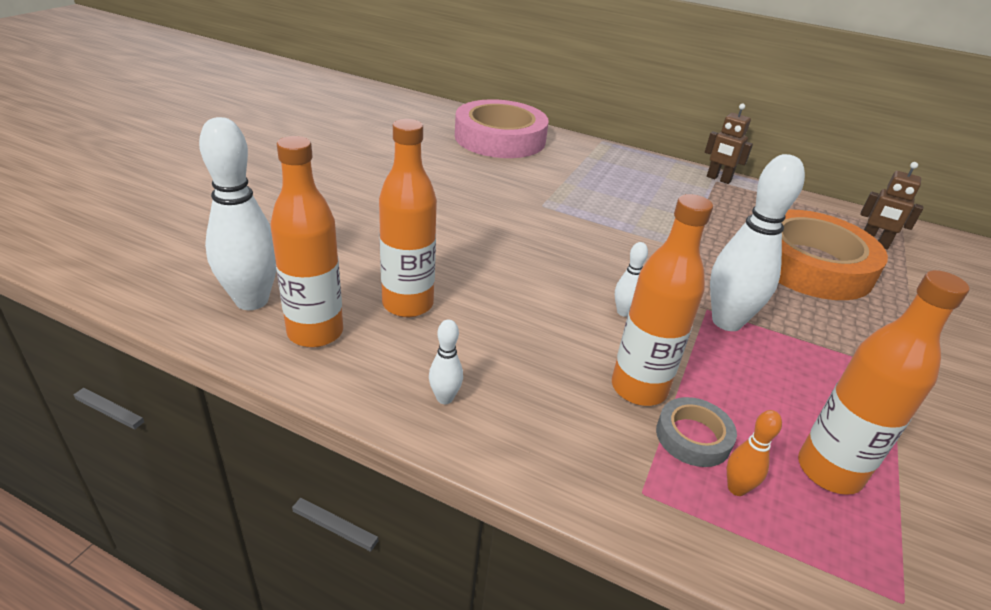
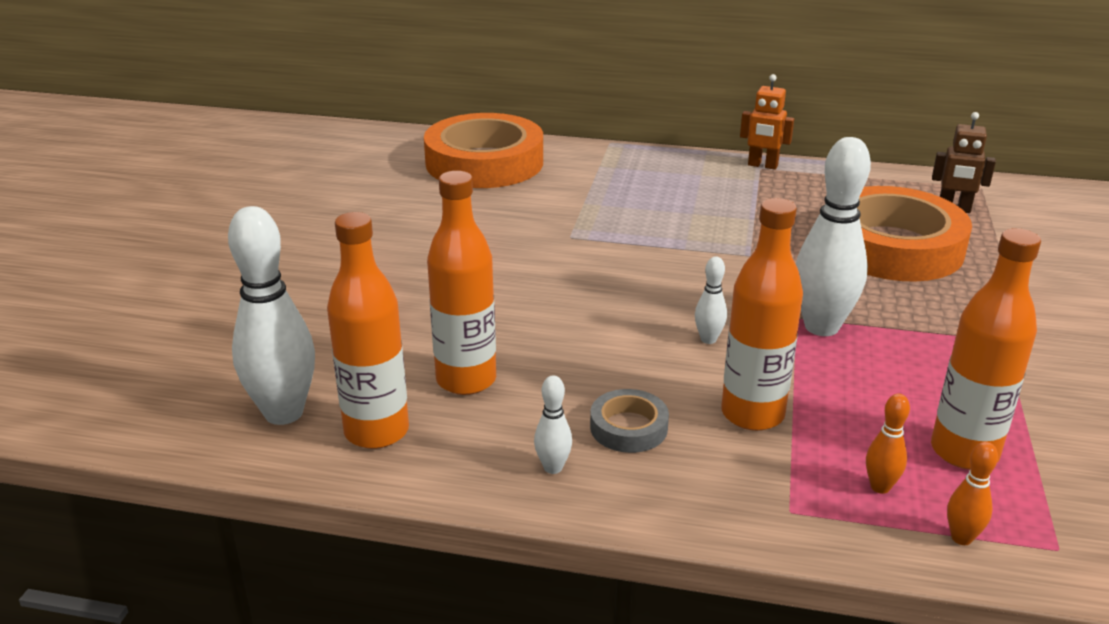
camera: 10 degrees left, 5 degrees down
pink tape [455,99,549,158] -> orange tape [424,113,543,188]
grey tape [656,397,737,467] -> grey tape moved to [590,389,669,453]
brown robot [705,104,753,184] -> orange robot [740,74,794,170]
none -> orange bowling pin [947,442,998,545]

